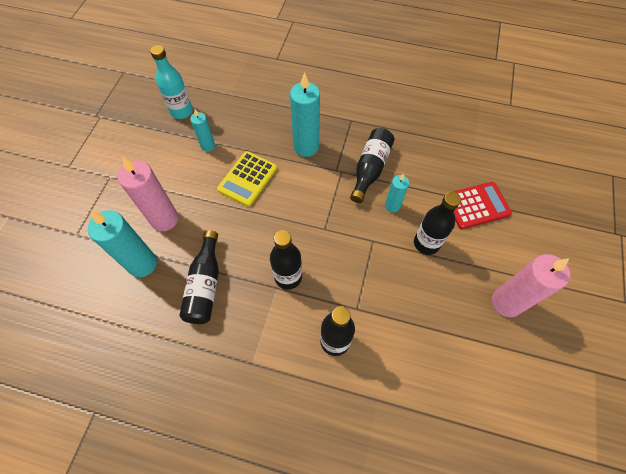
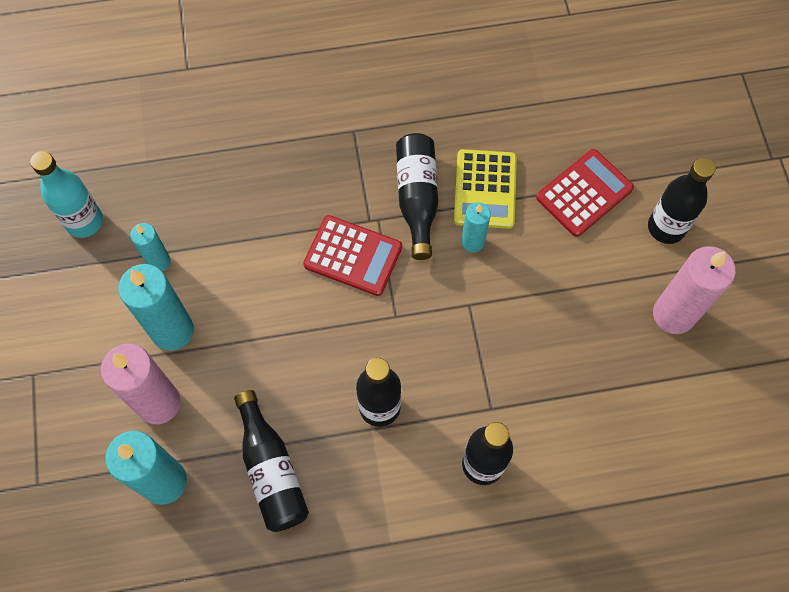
camera: 25 degrees left, 5 degrees up
yellow calculator [217,151,277,207] -> yellow calculator moved to [454,149,517,229]
turquoise candle [290,72,320,157] -> turquoise candle moved to [118,264,194,351]
black bottle [414,191,461,255] -> black bottle moved to [648,157,716,244]
none -> red calculator [303,215,402,296]

